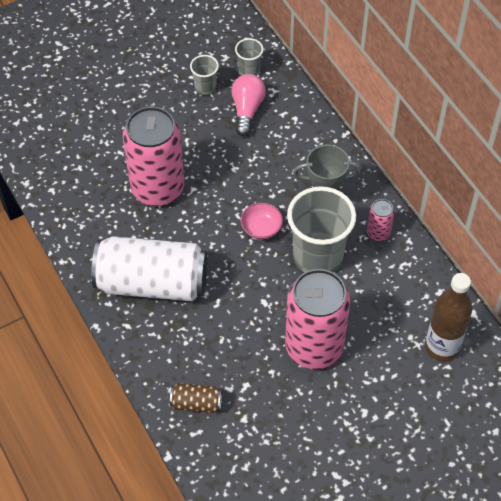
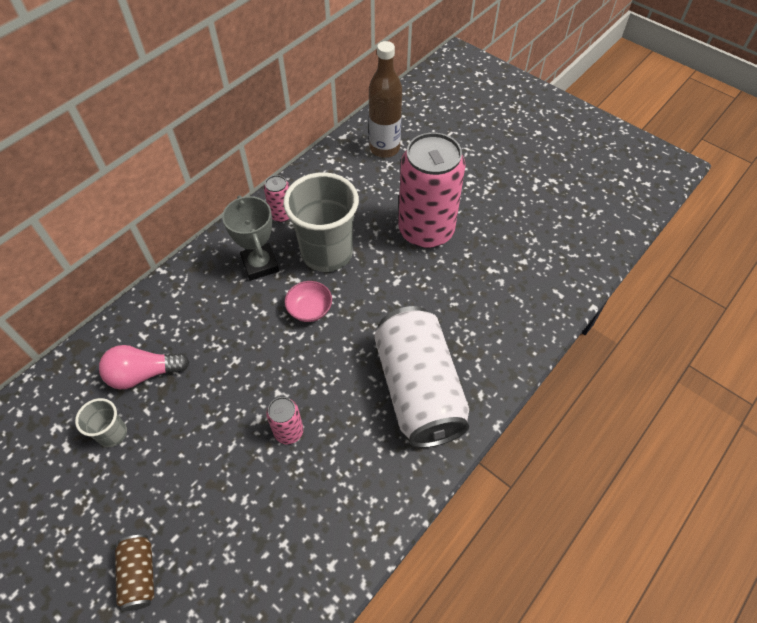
camera: 110 degrees left, 0 degrees up
pink can [123,107,184,206] -> pink can [266,397,303,444], size x0.44
brown can [170,383,222,413] -> brown can moved to [115,535,154,611]
grey cup [235,38,264,76] -> none

